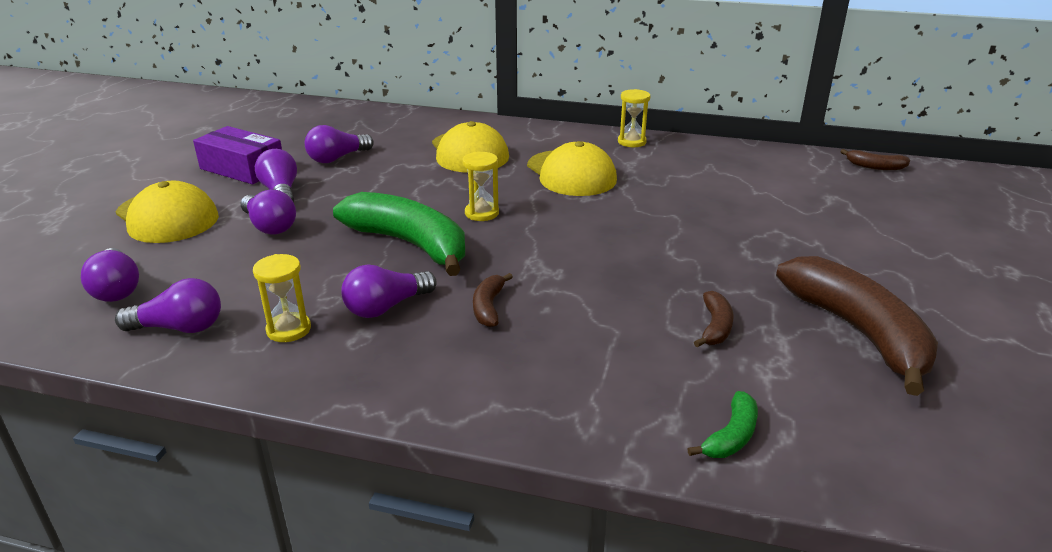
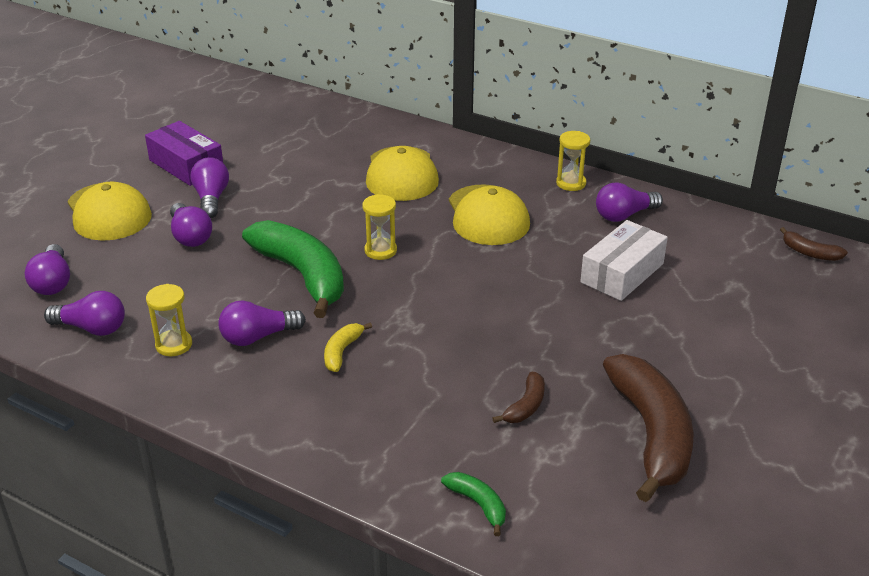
camera: 15 degrees right, 5 degrees up
purple light bulb [305,125,374,163] -> purple light bulb moved to [596,182,663,222]
brown banana [473,273,513,327] -> yellow banana [324,322,372,372]
green banana [688,391,758,458] -> green banana turned 90 degrees counterclockwise [441,472,506,536]
none -> white box [580,220,668,301]

